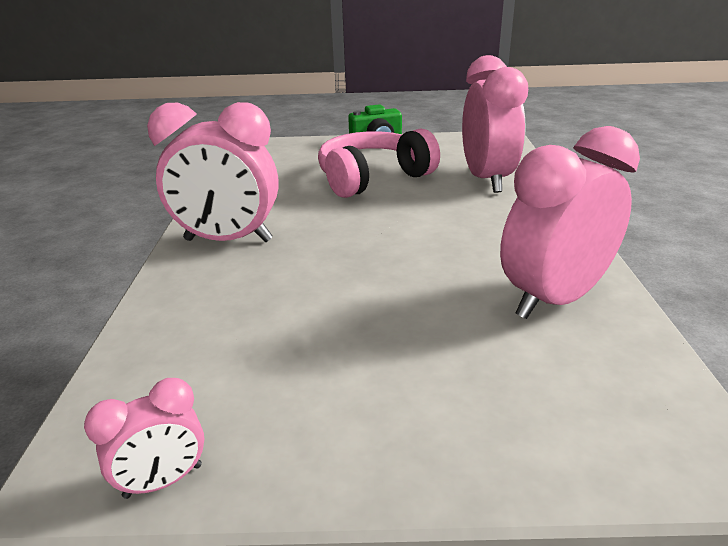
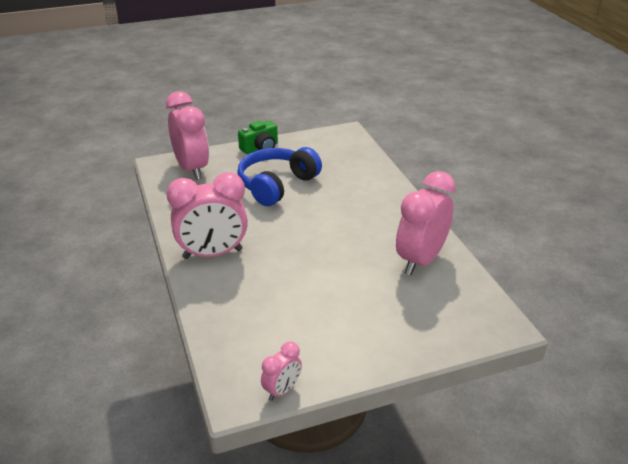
camera: 20 degrees left, 5 degrees up
pink headphones [318,128,440,198] -> blue headphones [237,147,322,206]
pink clock [462,55,528,193] -> pink clock moved to [166,91,209,180]

